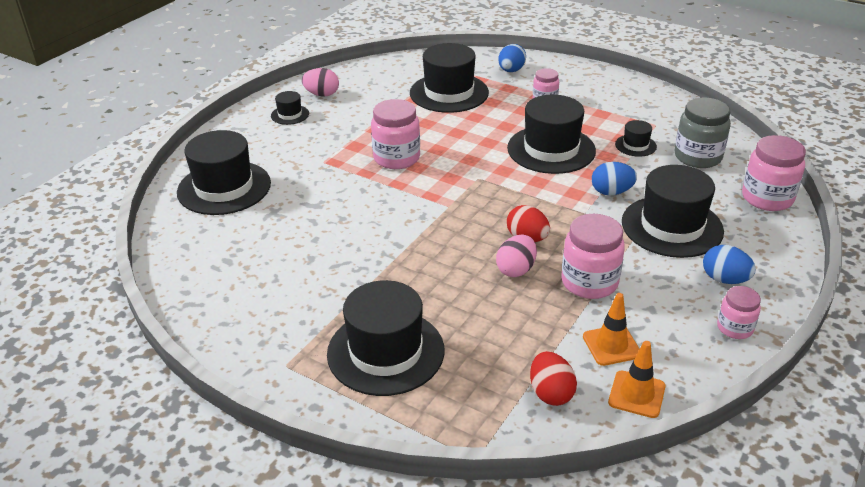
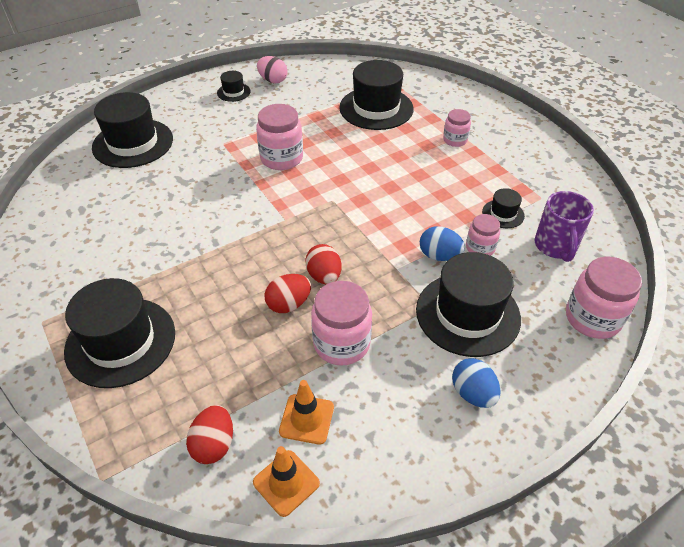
camera: 25 degrees right, 10 degrees up
pink egg [496,235,537,277] -> red egg [265,274,311,313]
blue egg [498,44,526,72] -> none
black hat [507,95,596,174] -> none
grey jar [674,97,731,168] -> purple mug [534,191,594,262]
pink jar [717,286,761,339] -> pink jar moved to [466,214,500,256]

